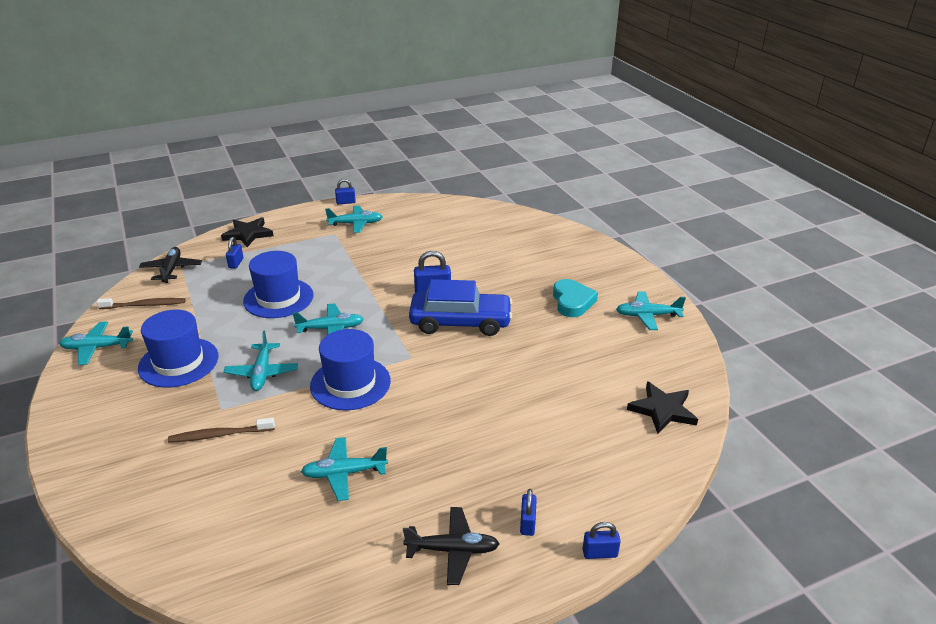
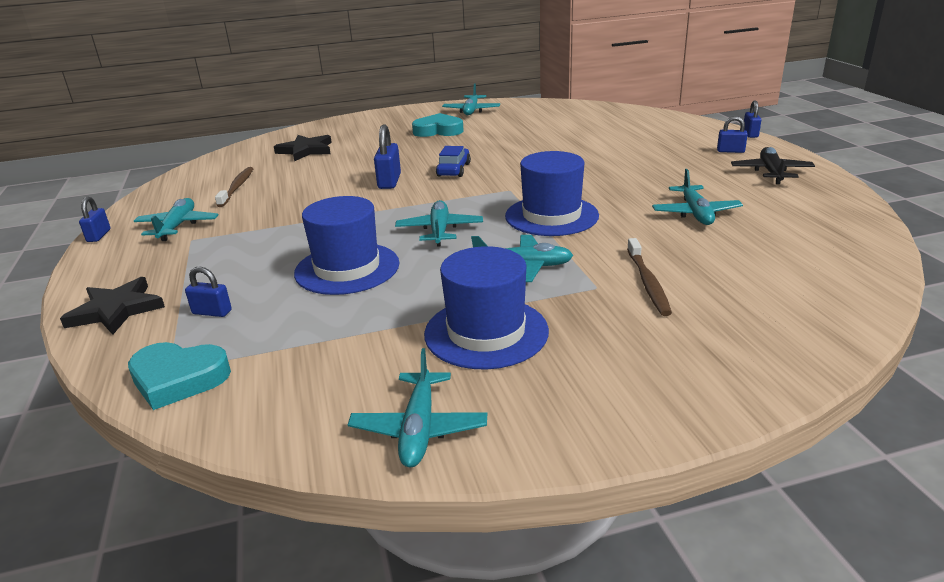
camera: 80 degrees left, 5 degrees down
brown toothbrush [97,298,186,309] -> brown toothbrush moved to [215,167,253,207]
black plane [139,247,202,283] -> turquoise heart [128,342,231,410]
blue car [409,279,513,336] -> blue car [436,146,471,177], size x0.52
black star [627,381,698,434] -> black star moved to [274,135,332,161]

